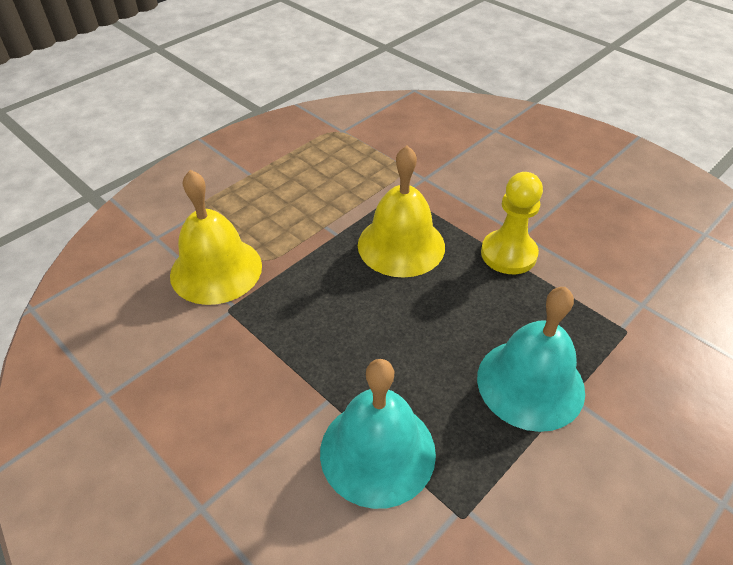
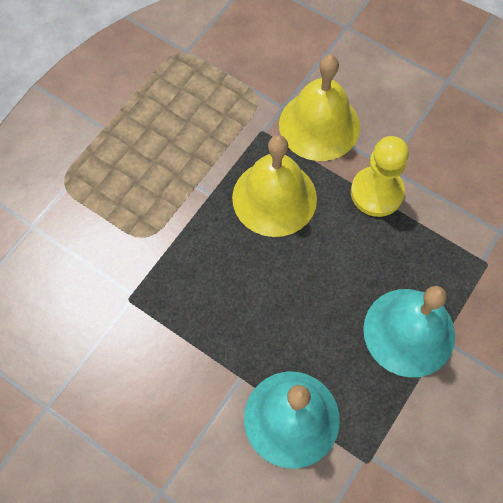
camera: 10 degrees left, 20 degrees up
yellow bell [170,170,262,305] -> yellow bell moved to [279,55,360,161]

